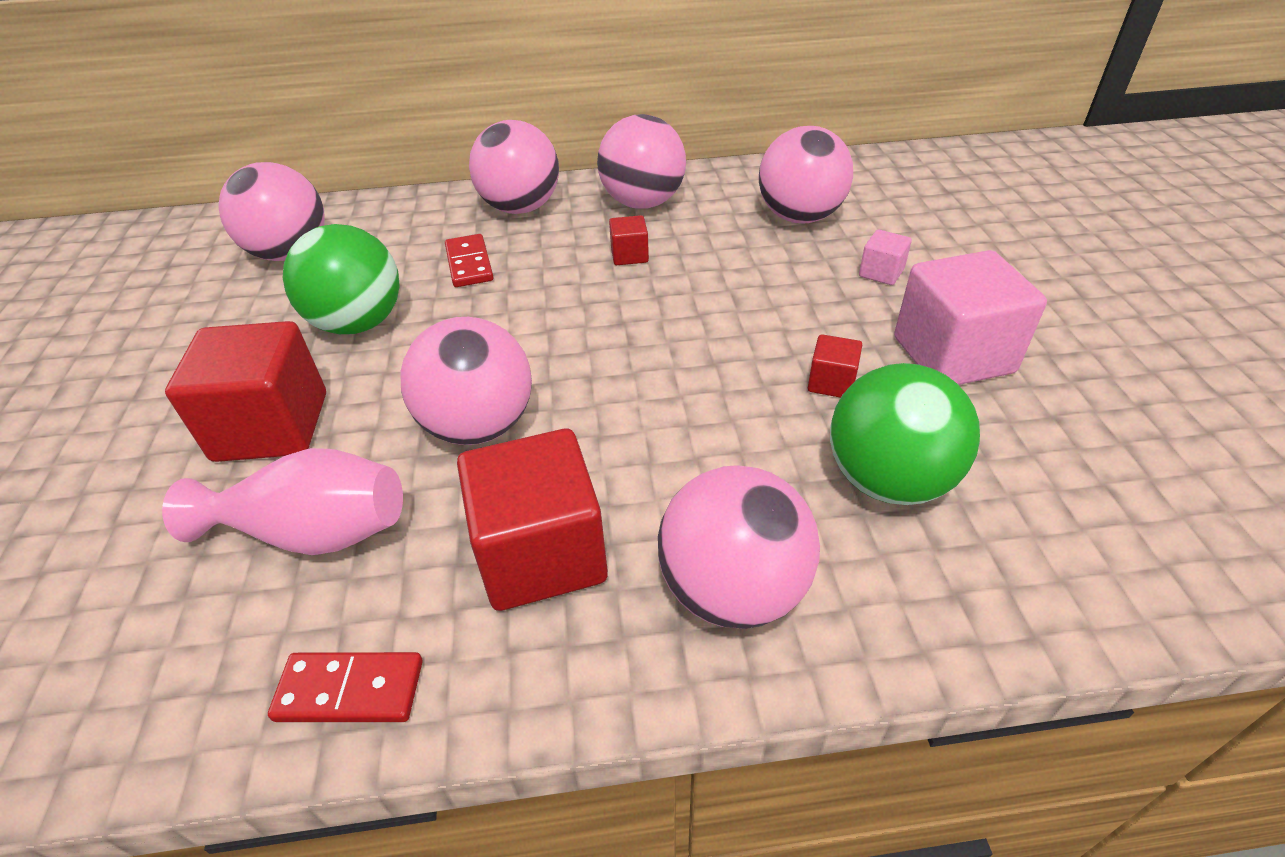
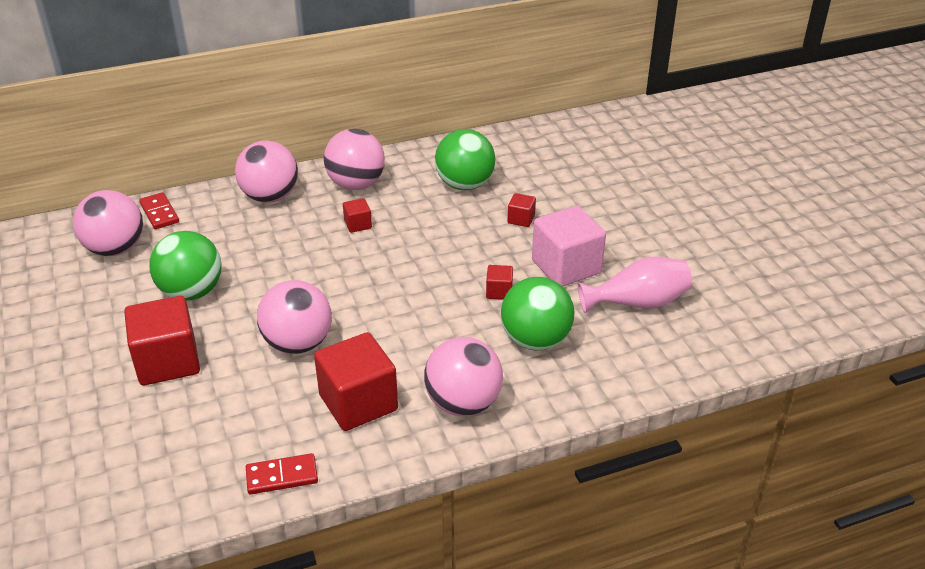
camera: 15 degrees left, 5 degrees down
pink vase [162,448,403,555] -> pink vase moved to [578,256,692,314]
red domino [445,234,494,287] -> red domino moved to [139,192,179,229]
pink ball [759,126,853,224] -> green ball [435,129,496,190]
pink cube [859,229,912,285] -> red cube [507,193,536,227]

